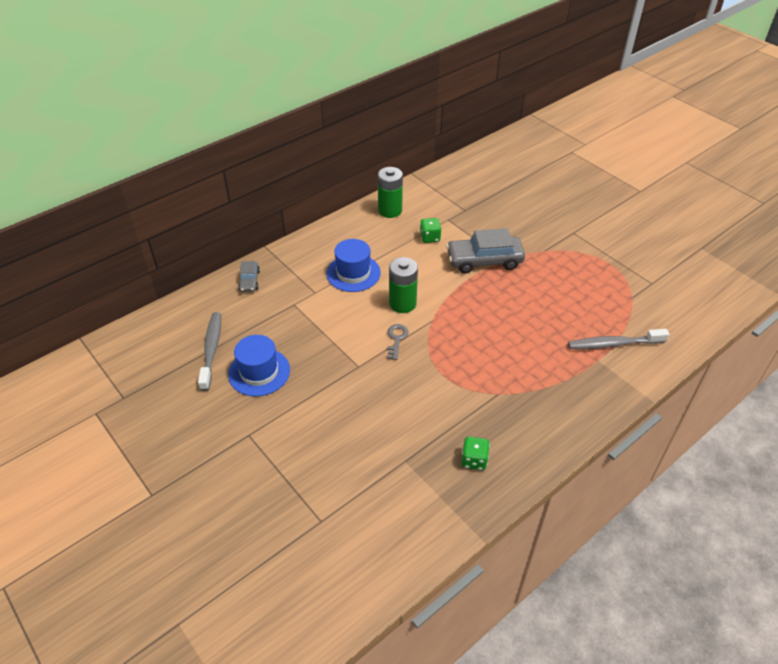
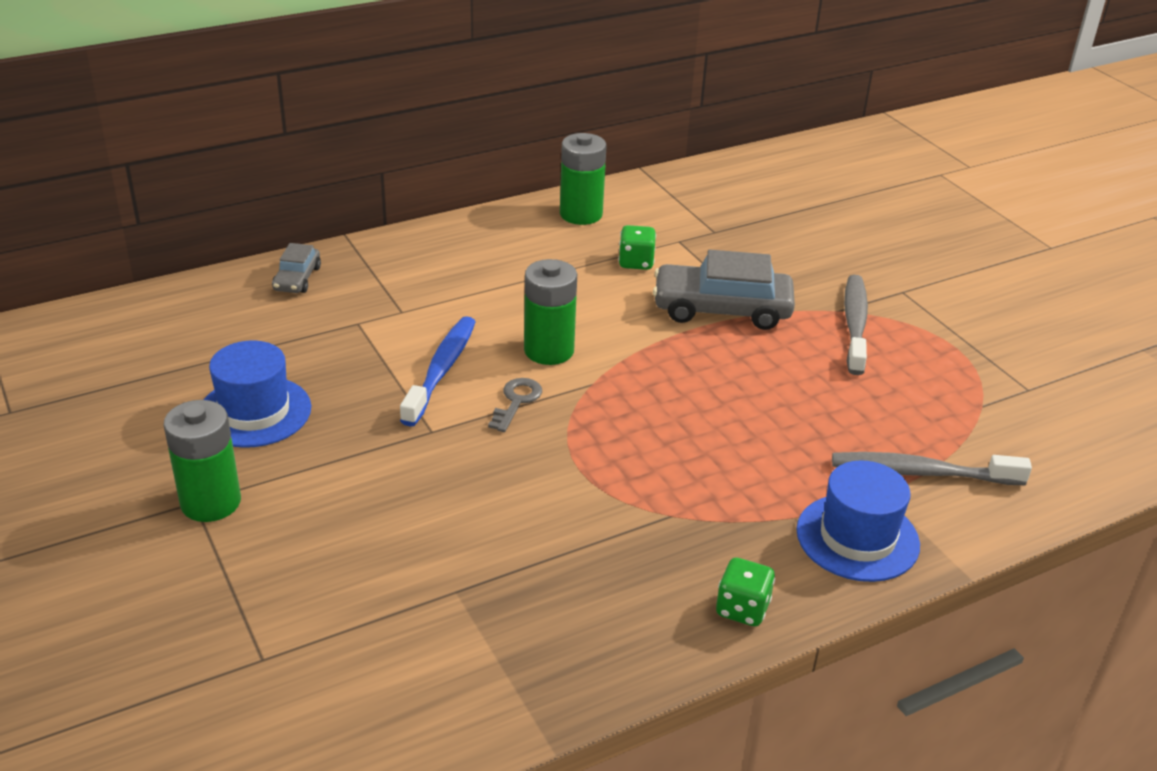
camera: 10 degrees right, 10 degrees down
grey toothbrush [198,312,221,391] -> grey toothbrush moved to [844,275,868,375]
blue hat [326,239,381,292] -> blue hat moved to [796,460,920,582]
green dice [461,436,490,470] -> green dice moved to [716,558,775,626]
none -> green battery [164,400,241,522]
none -> blue toothbrush [400,316,476,427]

